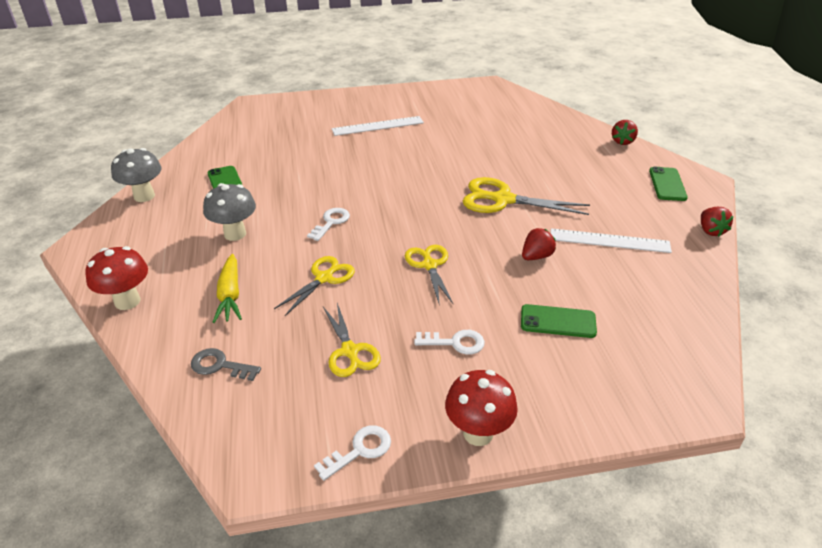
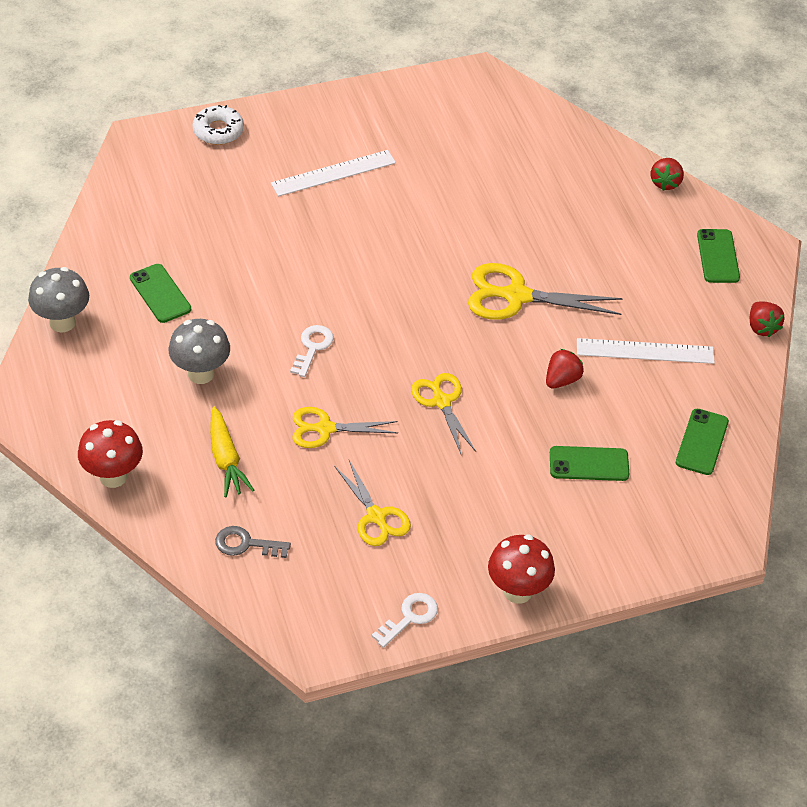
camera: 10 degrees left, 10 degrees up
yellow scissors [274,256,355,316] -> yellow scissors turned 120 degrees counterclockwise [292,407,398,448]
white key [414,330,485,355] -> none
none -> white donut [192,105,244,145]
none -> green phone [676,409,729,475]

